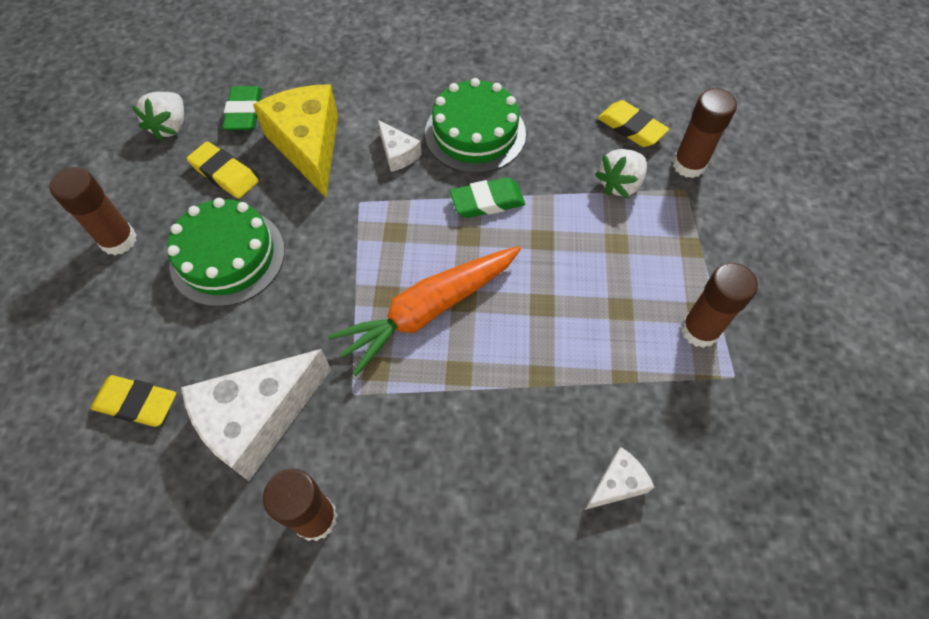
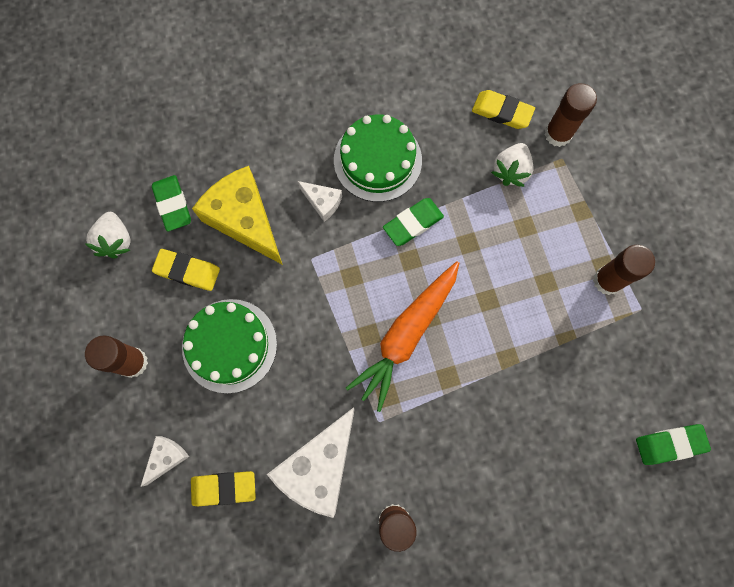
camera: 20 degrees left, 15 degrees up
white cheese [584,447,654,510] -> white cheese moved to [140,436,189,487]
none -> green eraser [636,424,711,465]

